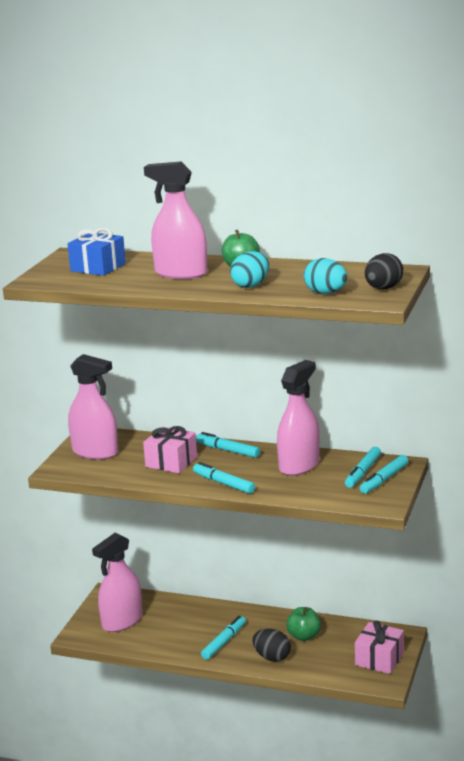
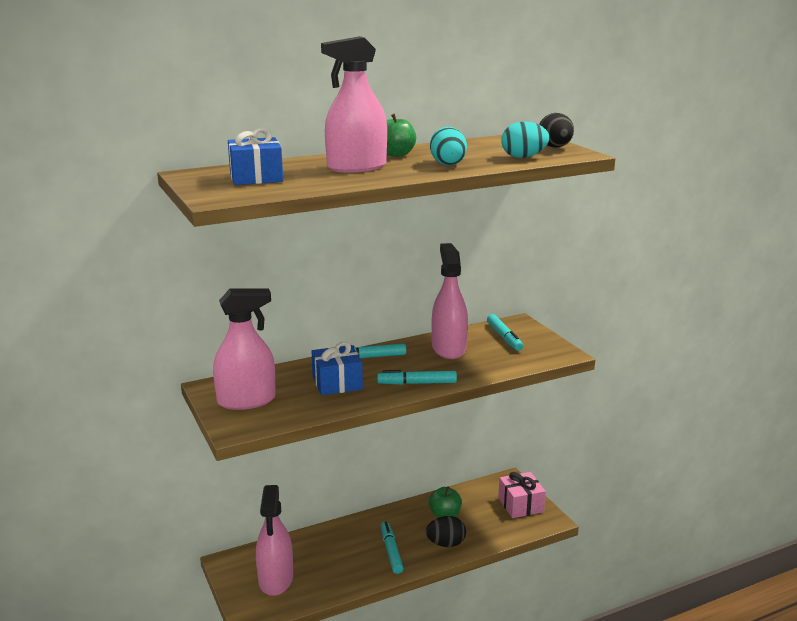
camera: 45 degrees left, 0 degrees up
pink gift [143,426,197,473] -> blue gift [311,342,363,395]
turquoise marker [360,455,408,494] -> none

